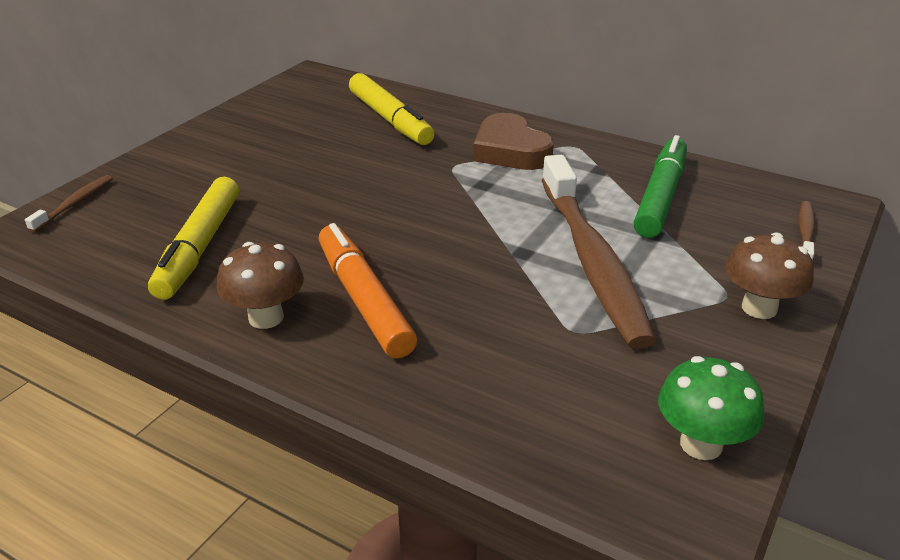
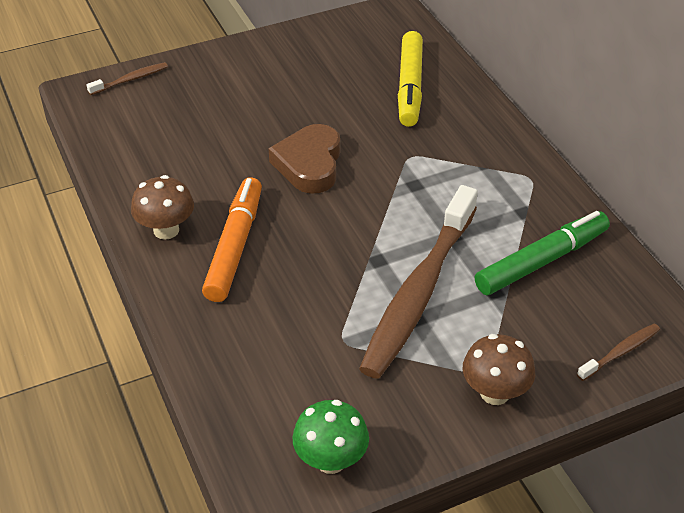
camera: 35 degrees right, 10 degrees up
yellow marker [148,177,239,300] -> none
brown heart [473,113,554,170] -> brown heart moved to [269,124,340,194]

